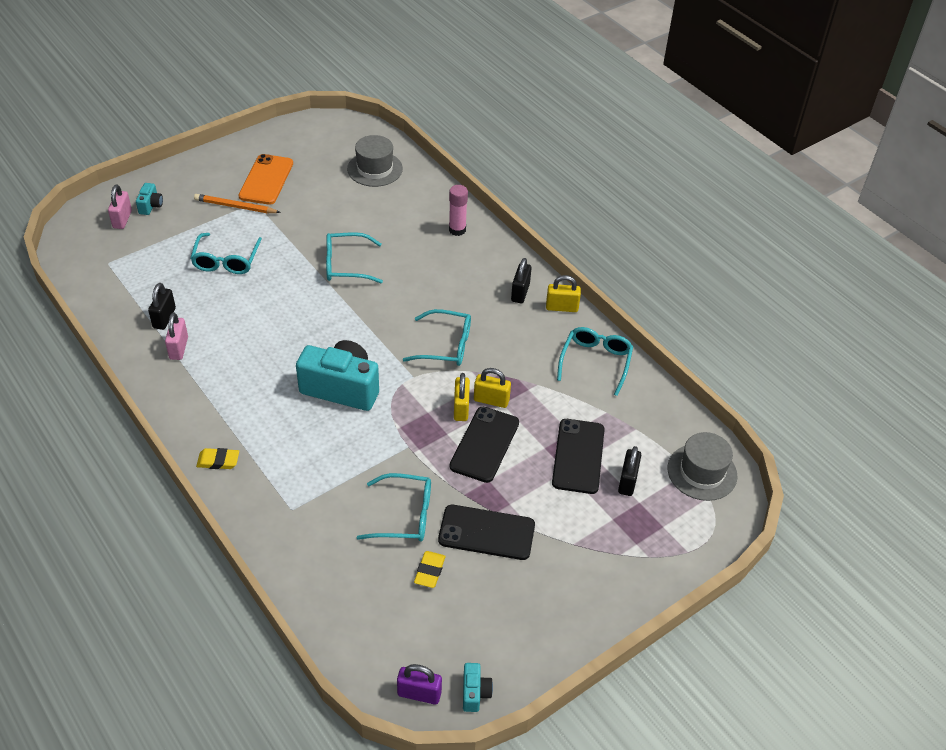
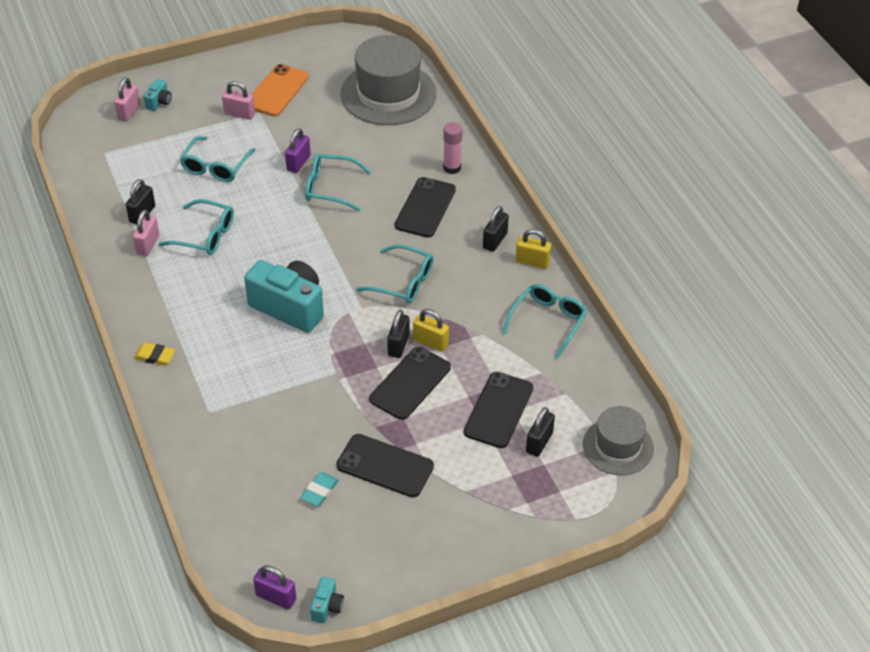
camera: 15 degrees right, 0 degrees up
orange pencil [194,194,281,213] -> pink padlock [222,81,255,120]
grey hat [347,135,403,187] -> grey hat [340,35,437,125], size x1.68
turquoise glasses [357,473,431,542] -> turquoise glasses moved to [159,199,234,255]
yellow eraser [414,551,445,588] -> turquoise eraser [301,472,339,506]
yellow padlock [454,373,470,421] -> black padlock [387,310,409,358]
none -> purple padlock [285,128,311,173]
none -> black phone [395,177,456,238]

